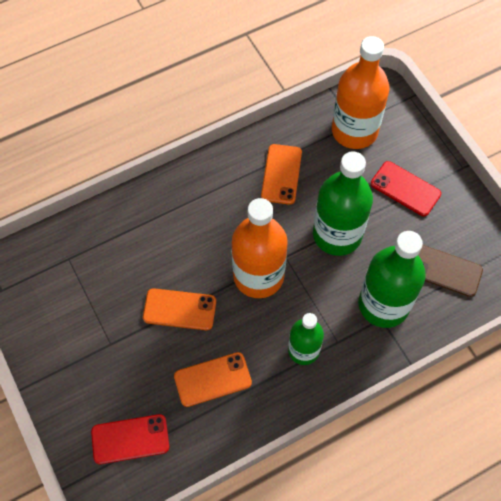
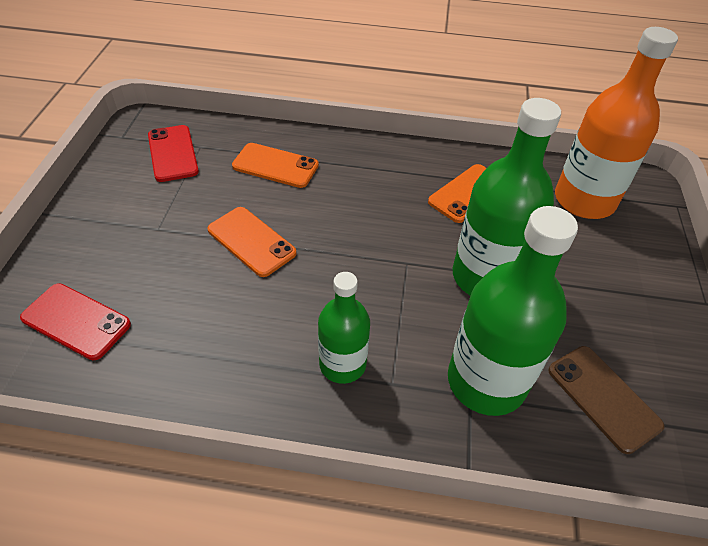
camera: 35 degrees right, 15 degrees down
orange phone [174,352,252,407] -> orange phone moved to [232,143,319,188]
orange bottle [232,198,288,298] -> none
red phone [371,161,441,216] -> red phone moved to [148,125,199,182]

